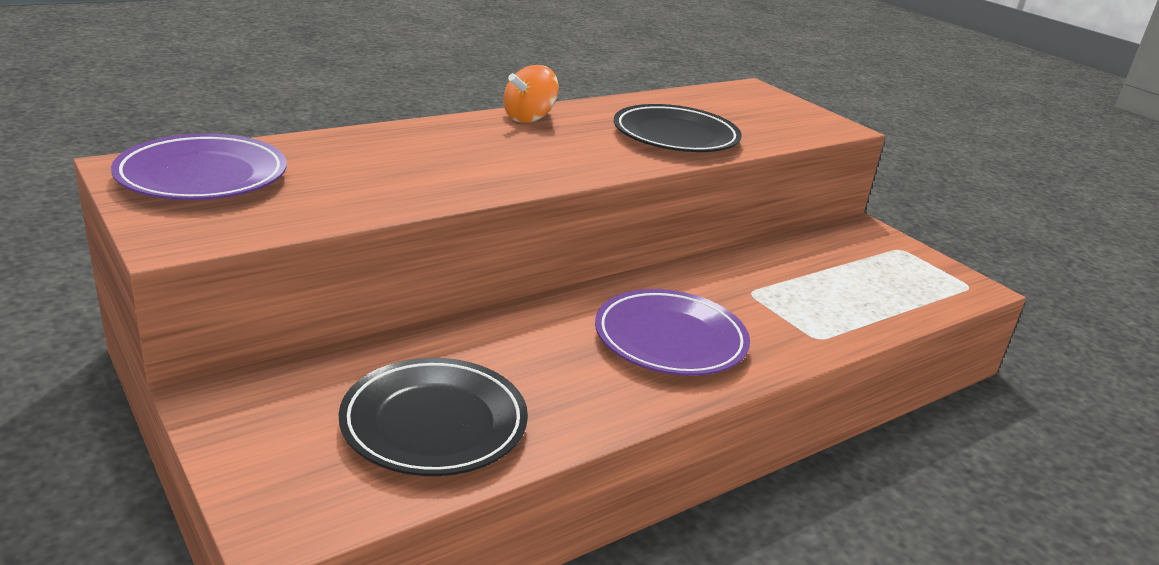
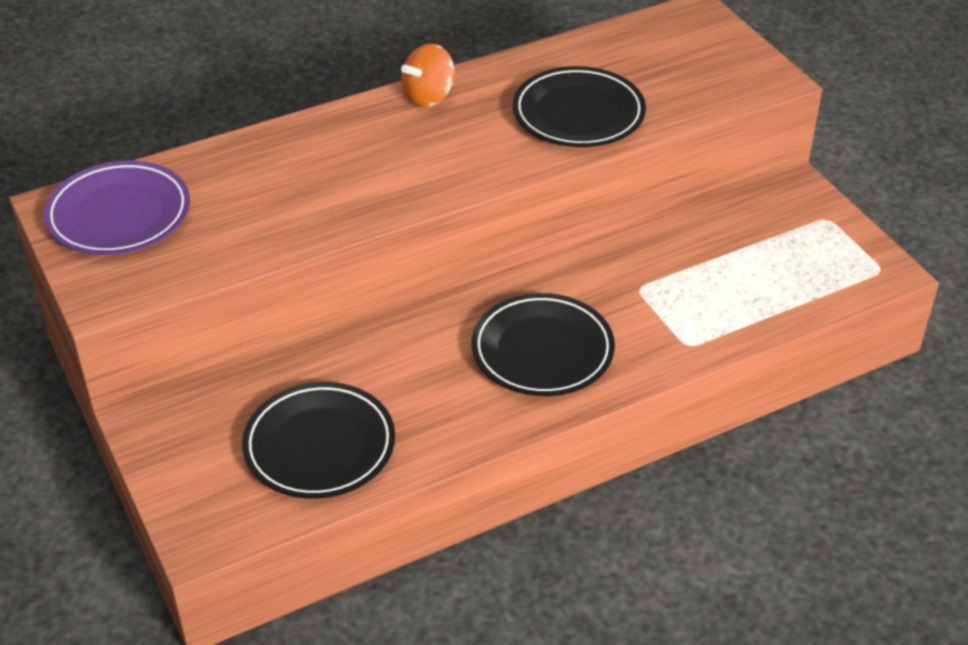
camera: 10 degrees right, 15 degrees up
purple plate [595,289,750,376] -> black plate [472,293,615,396]

